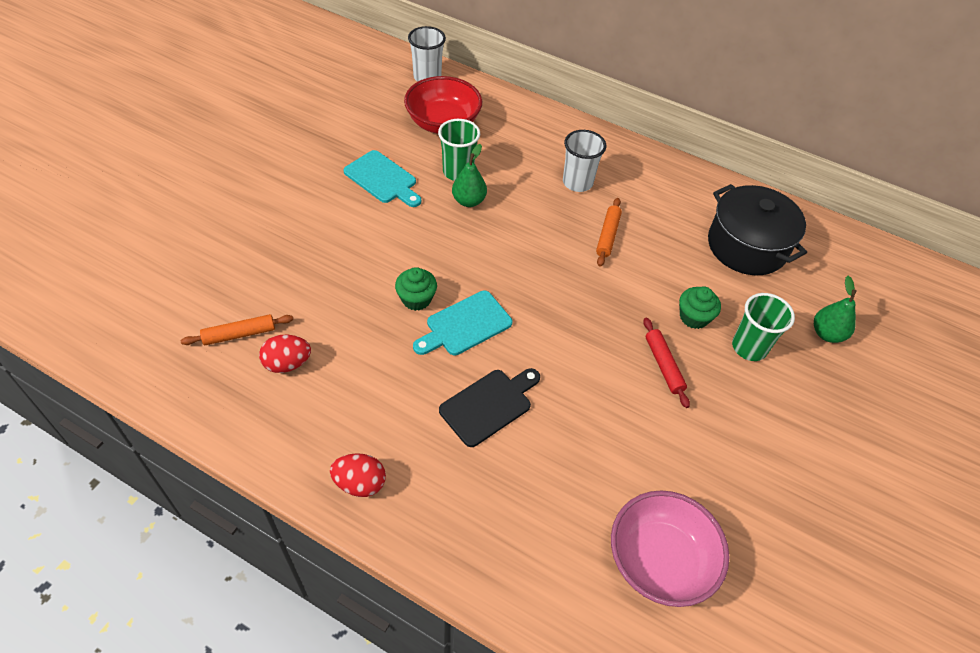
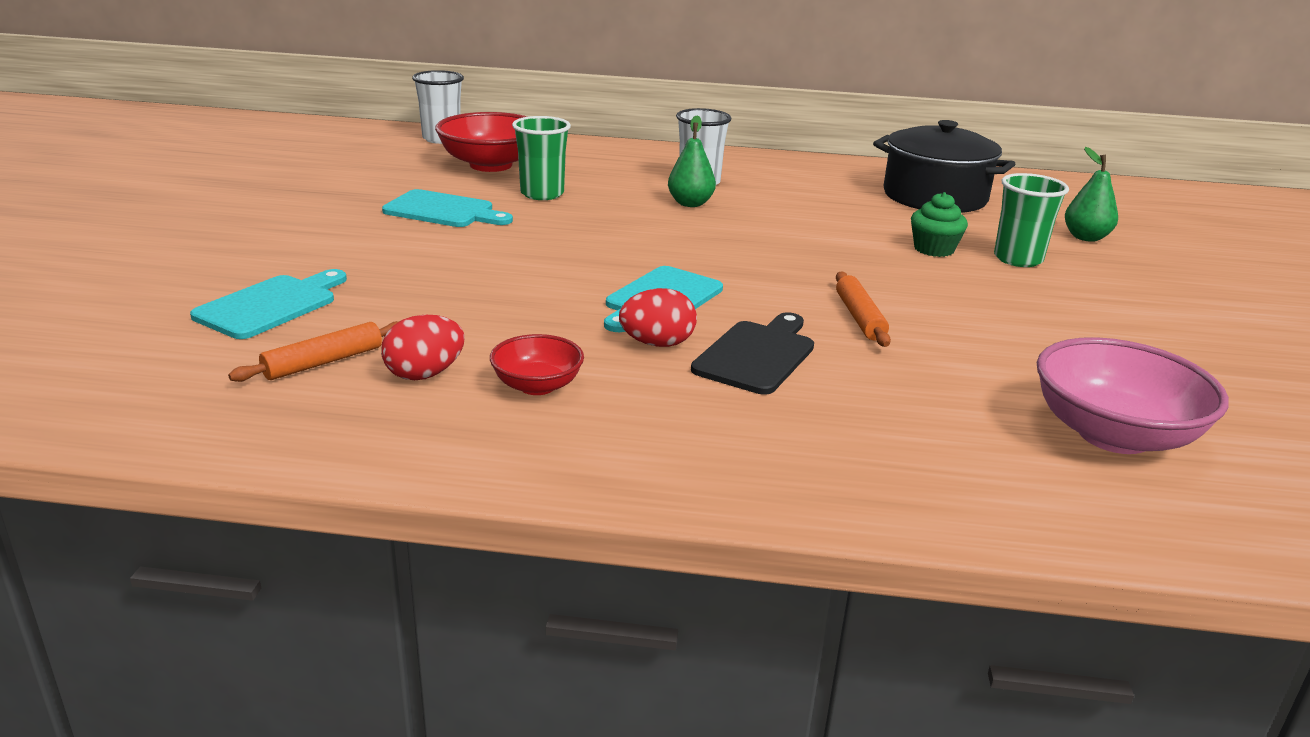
camera: 20 degrees left, 25 degrees down
red egg [330,453,386,497] -> red egg moved to [619,288,697,347]
green cupcake [395,267,437,311] -> none
green pear [452,144,487,207] -> green pear moved to [668,116,716,207]
orange rolling pin [596,198,622,267] -> orange rolling pin moved to [836,271,891,347]
red rolling pin [643,318,690,408] -> none
none -> turquoise cutting board [190,269,347,339]
none -> red bowl [490,334,584,395]

